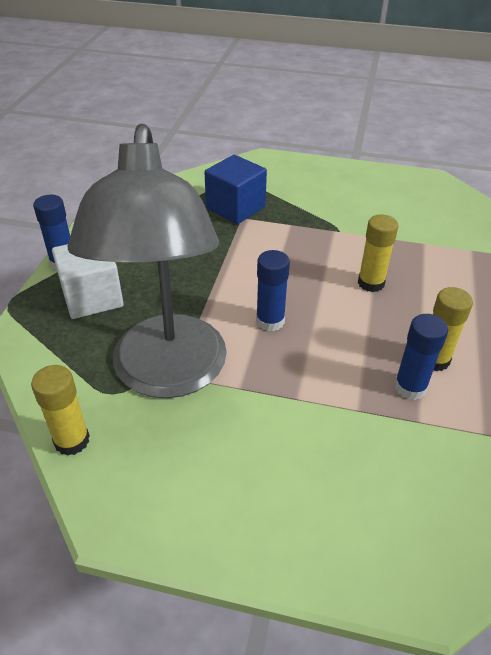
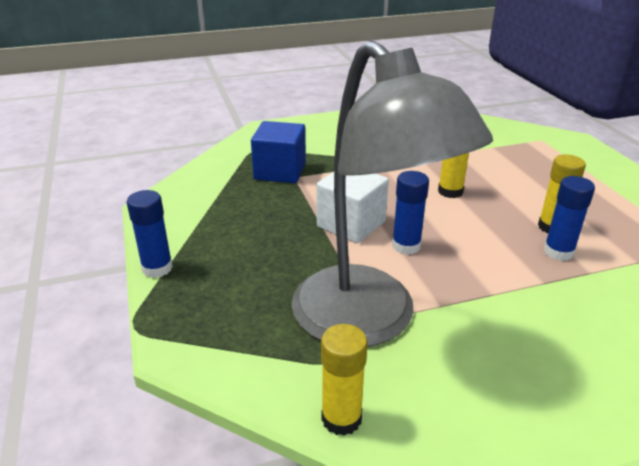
camera: 30 degrees left, 10 degrees down
white cube [52,244,124,319] -> white cube moved to [317,172,389,243]

